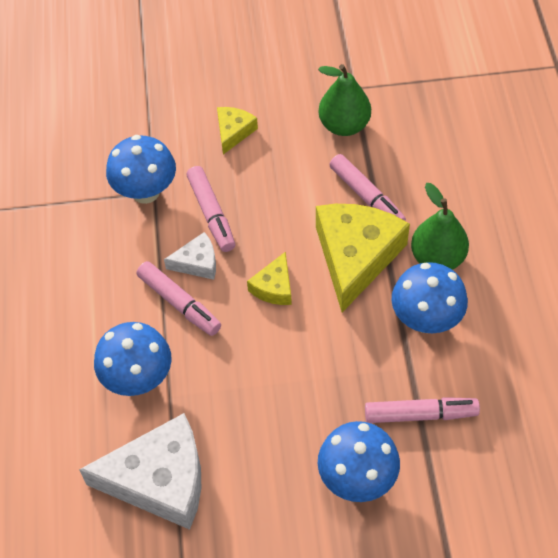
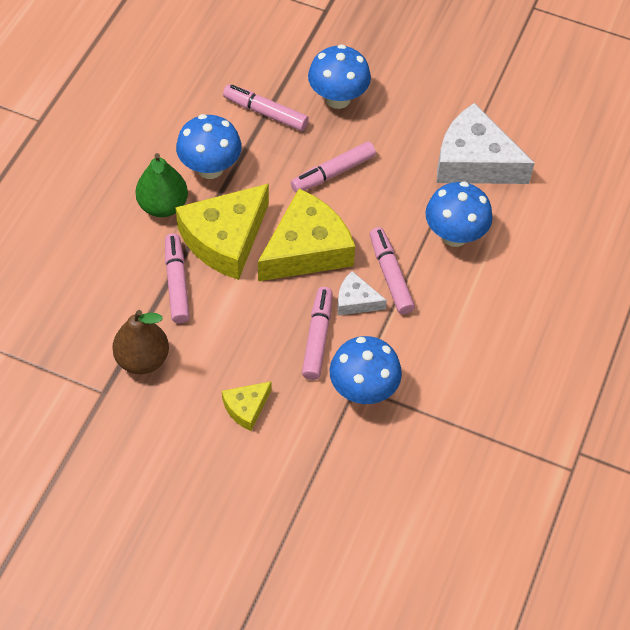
camera: 155 degrees left, 0 degrees up
yellow cheese [247,252,292,305] -> yellow cheese [258,189,355,281], size x2.05
green pear [318,64,371,136] -> brown pear [112,310,169,374]
none -> pink marker [291,141,376,193]

